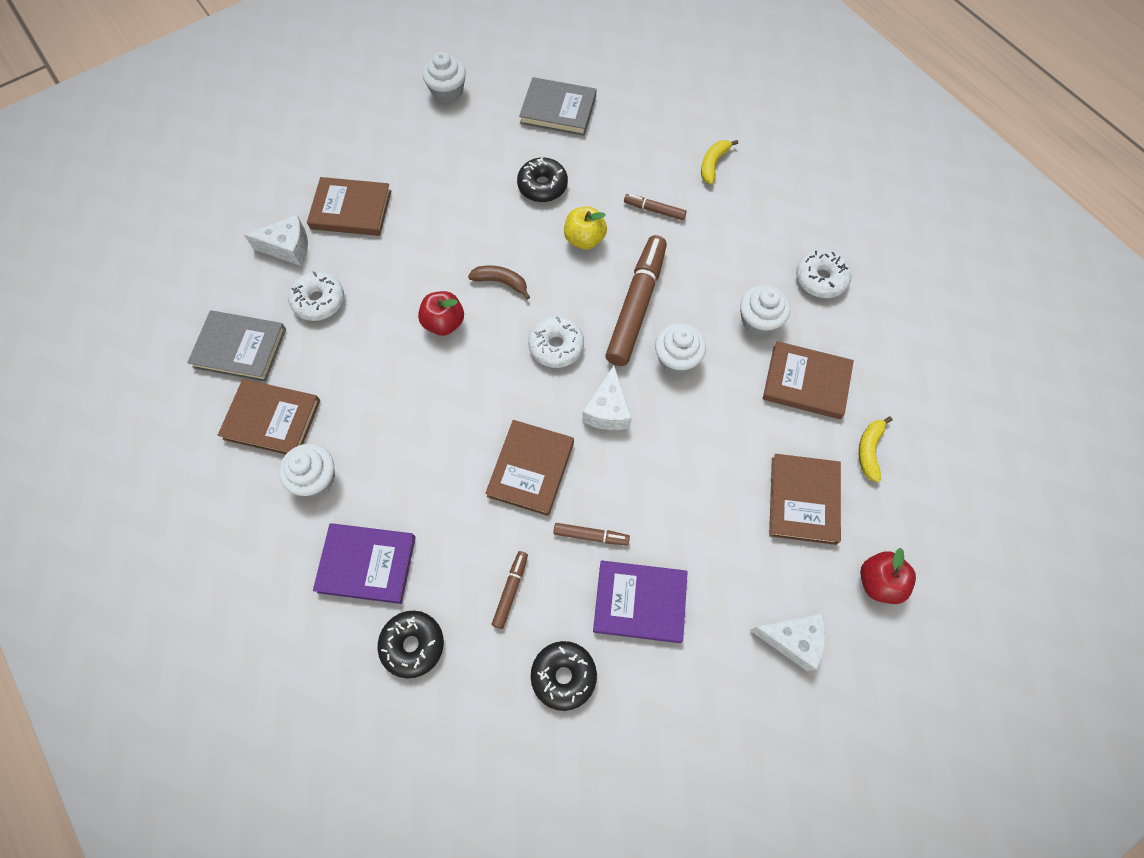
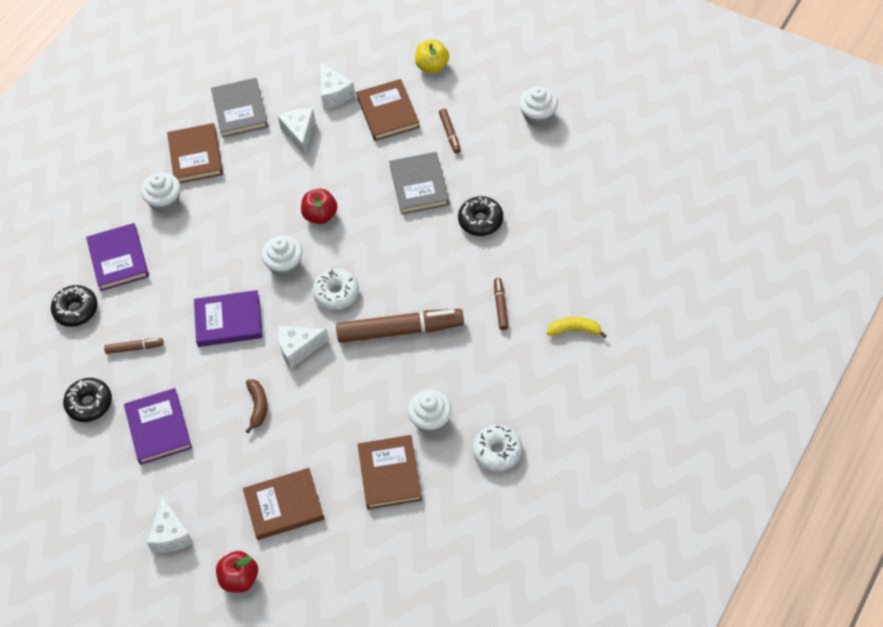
camera: 70 degrees right, 10 degrees down
white donut [288,271,344,321] -> white cheese [278,108,315,156]
brown banana [468,265,530,300] -> brown banana moved to [246,379,267,433]
brown book [485,420,574,516] -> purple book [194,290,262,347]
grey book [519,77,597,136] -> grey book moved to [389,152,449,215]
brown marker [553,523,630,545] -> brown marker moved to [439,109,461,154]
yellow apple [564,207,607,250] -> yellow apple moved to [415,39,449,73]
white cupcake [655,323,706,375] -> white cupcake moved to [262,236,303,278]
yellow banana [859,416,892,483] -> none

